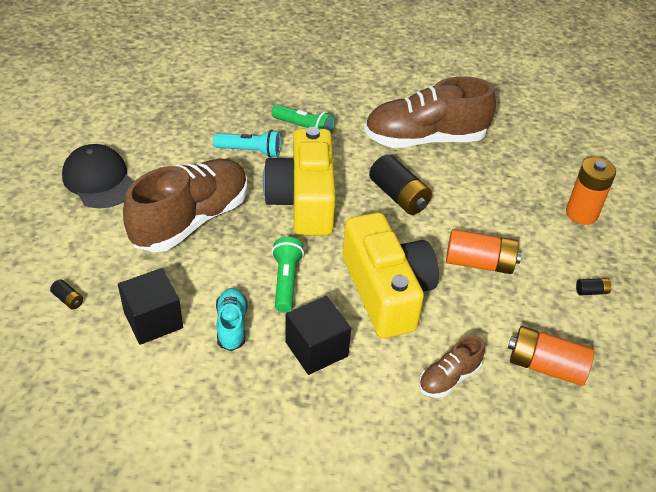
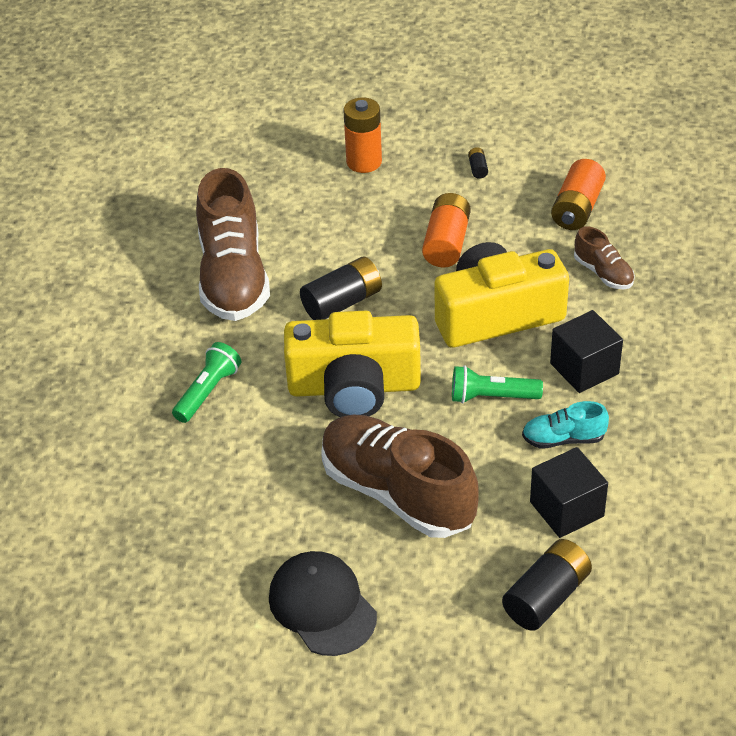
camera: 85 degrees left, 0 degrees up
black battery [50,279,83,310] -> black battery [502,539,592,631], size x2.24
black cap [62,144,133,208] -> black cap turned 90 degrees clockwise [269,551,377,656]
turquoise flashlight [213,129,281,158] -> none

